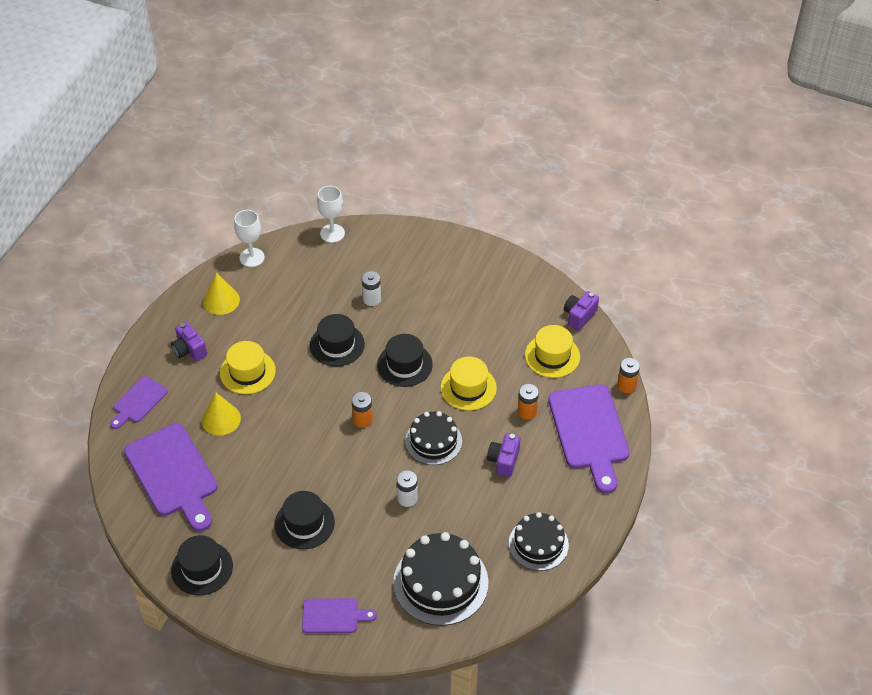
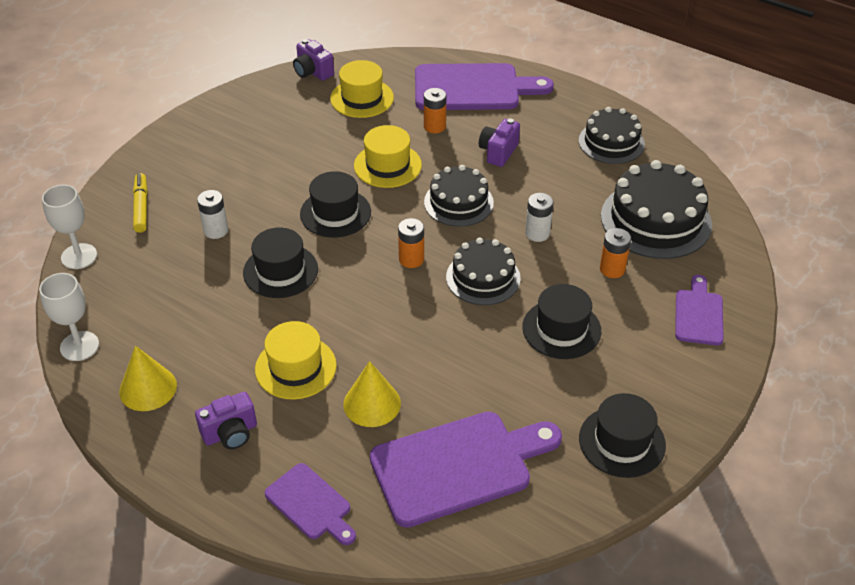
camera: 80 degrees left, 5 degrees down
purple camera [487,433,520,477] -> purple camera turned 90 degrees clockwise [479,118,520,167]
orange battery [617,358,640,393] -> orange battery moved to [600,228,631,278]
none -> yellow marker [133,173,148,233]
none -> black cake [446,237,521,305]

